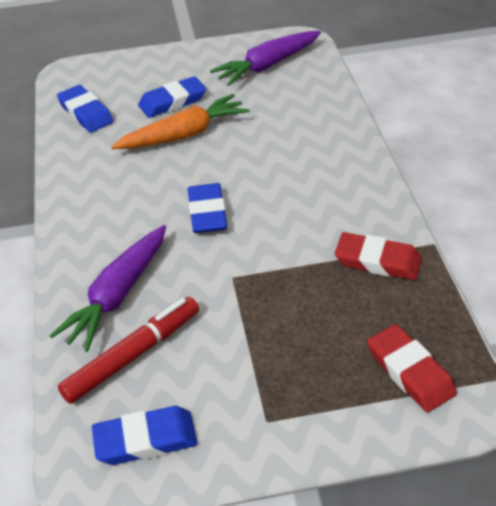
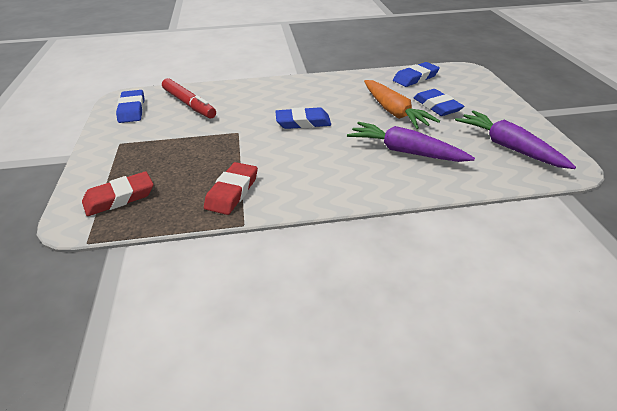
camera: 90 degrees right, 5 degrees down
purple carrot [49,225,166,352] -> purple carrot moved to [347,122,475,162]

